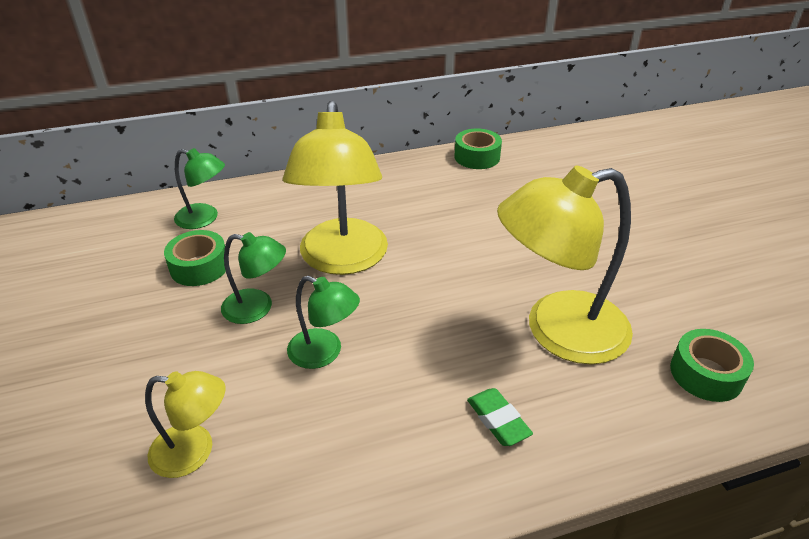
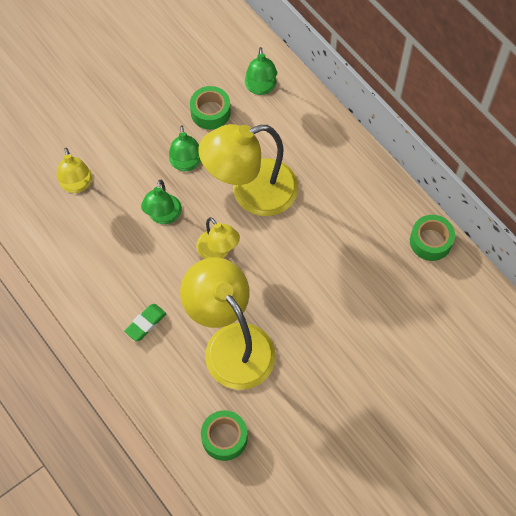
camera: 70 degrees right, 25 degrees up
none -> yellow lamp [196,217,240,259]

